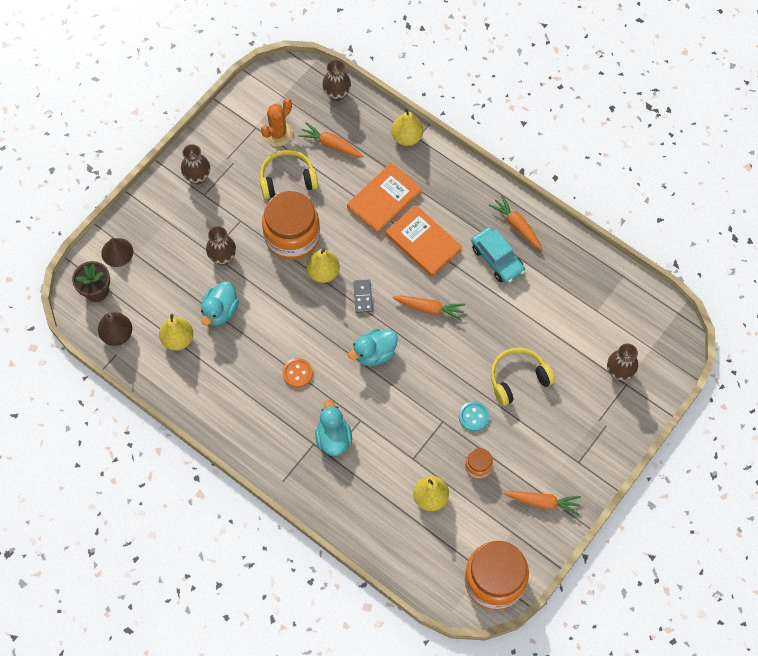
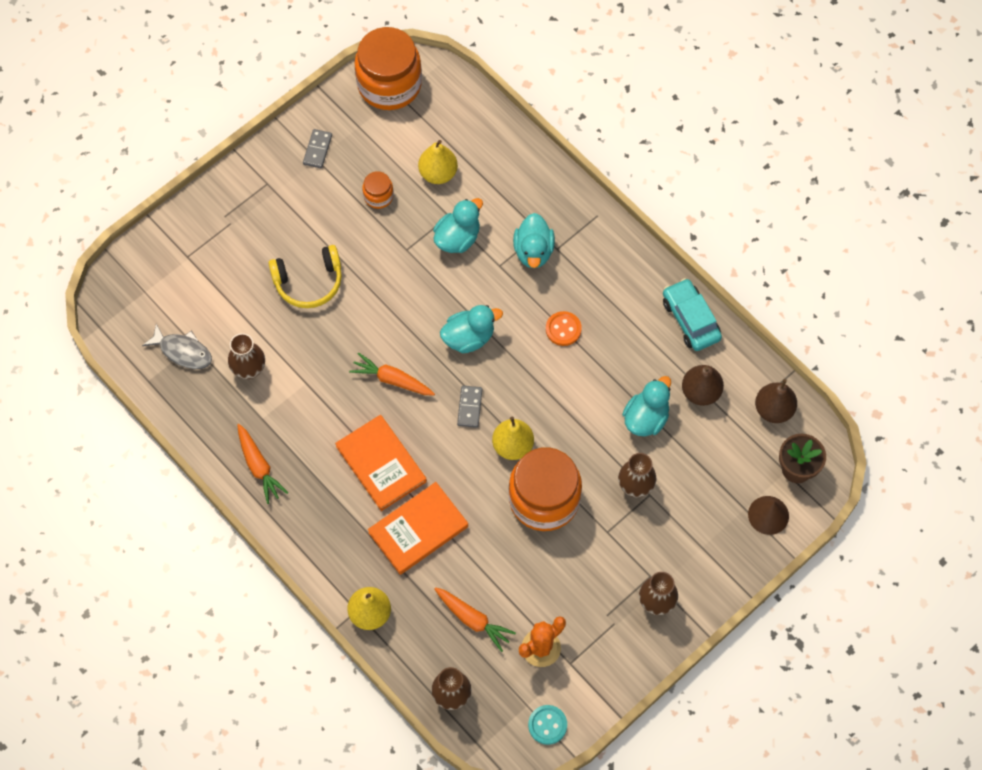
camera: 170 degrees left, 0 degrees up
yellow pear [159,314,193,351] -> brown pear [682,365,724,406]
yellow headphones [260,149,318,199] -> none
turquoise button [459,401,489,431] -> turquoise button moved to [528,705,567,745]
turquoise car [471,227,525,284] -> turquoise car moved to [663,278,722,351]
orange carrot [504,491,581,515] -> grey domino [303,129,332,168]
brown vase [607,344,638,381] -> brown vase moved to [228,333,265,379]
none -> grey fish [142,324,212,369]
none -> turquoise duck [433,198,483,253]

